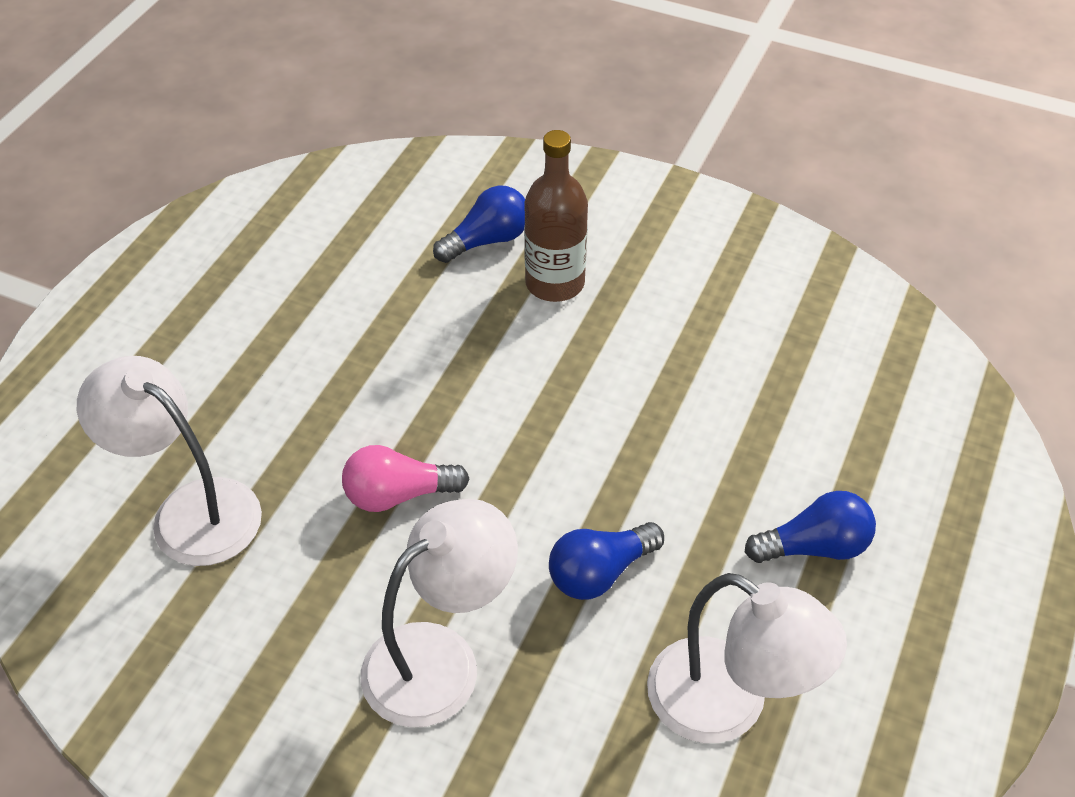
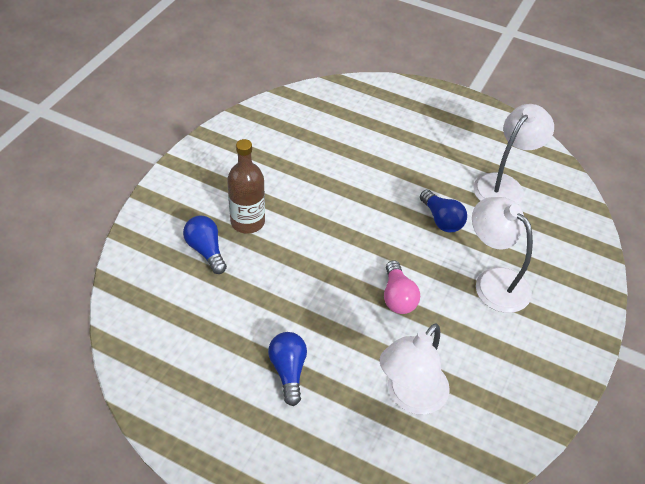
camera: 90 degrees left, 0 degrees up
blue light bulb [745,491,876,563] -> blue light bulb moved to [268,332,307,406]

